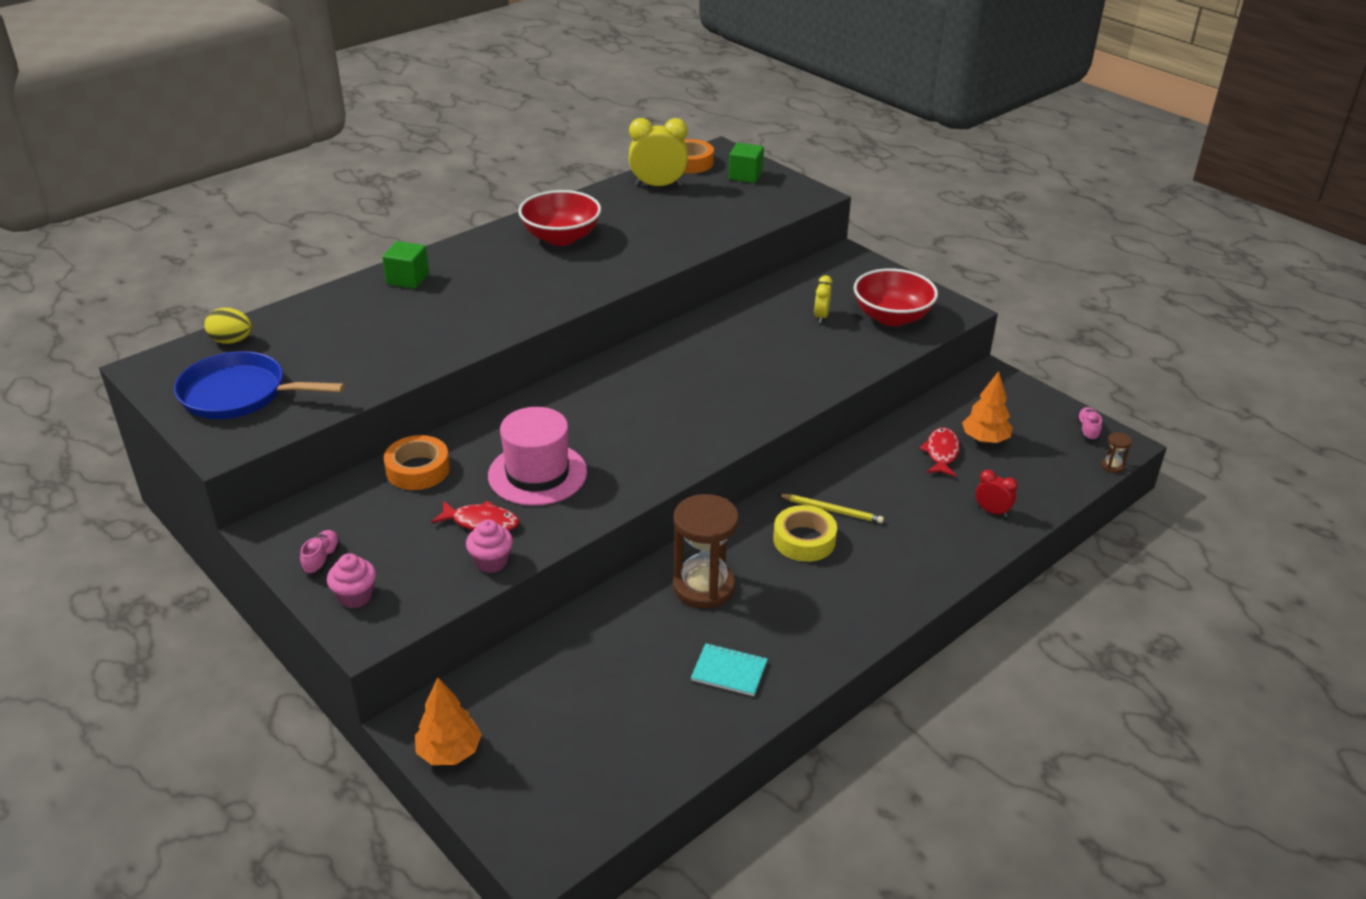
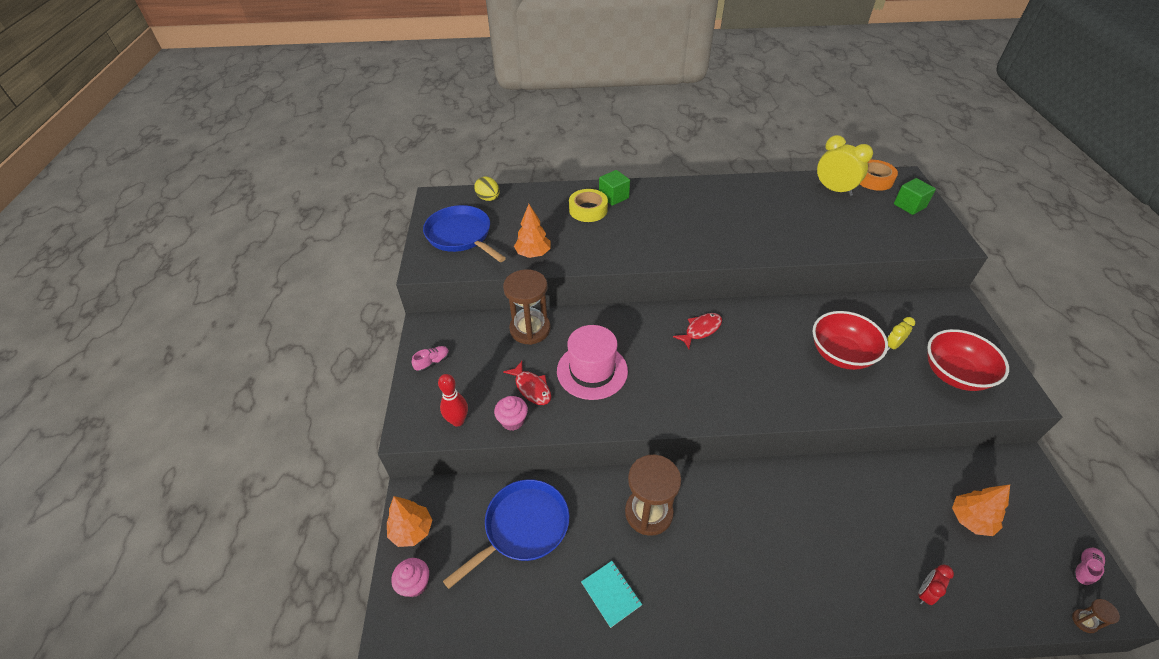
camera: 40 degrees right, 10 degrees up
pink cupcake [327,553,376,608] -> pink cupcake moved to [391,558,429,597]
orange tape [384,435,450,490] -> brown hourglass [503,269,551,345]
red bowl [518,190,601,246] -> red bowl moved to [813,311,888,370]
yellow tape [773,505,837,562] -> yellow tape moved to [569,189,608,222]
yellow pencil [778,494,884,523] -> none
red fish [919,428,960,477] -> red fish moved to [673,313,722,349]
red clock [976,470,1018,517] -> red clock turned 120 degrees counterclockwise [918,564,954,605]
none -> red bowling pin [438,374,468,426]
none -> blue pan [443,479,569,589]
none -> orange tree [514,204,551,258]

